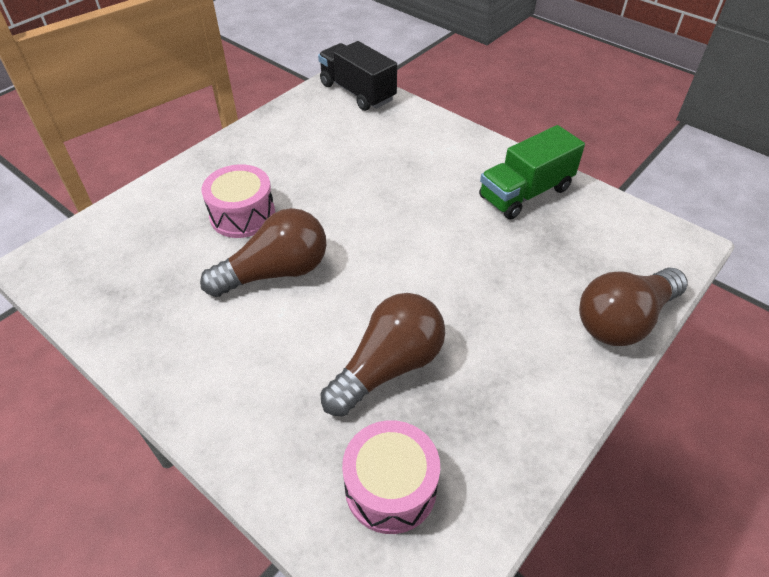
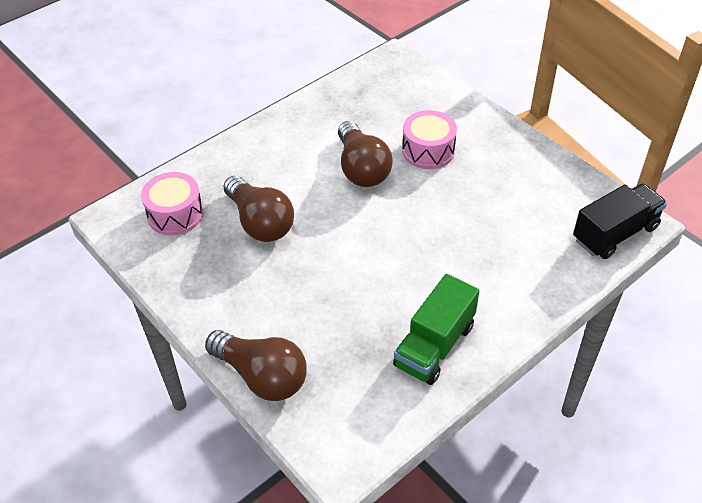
camera: 100 degrees right, 0 degrees up
green truck [479,125,585,219] -> green truck turned 120 degrees counterclockwise [393,274,479,385]
brown light bulb [579,267,688,346] -> brown light bulb turned 150 degrees clockwise [205,330,307,401]

